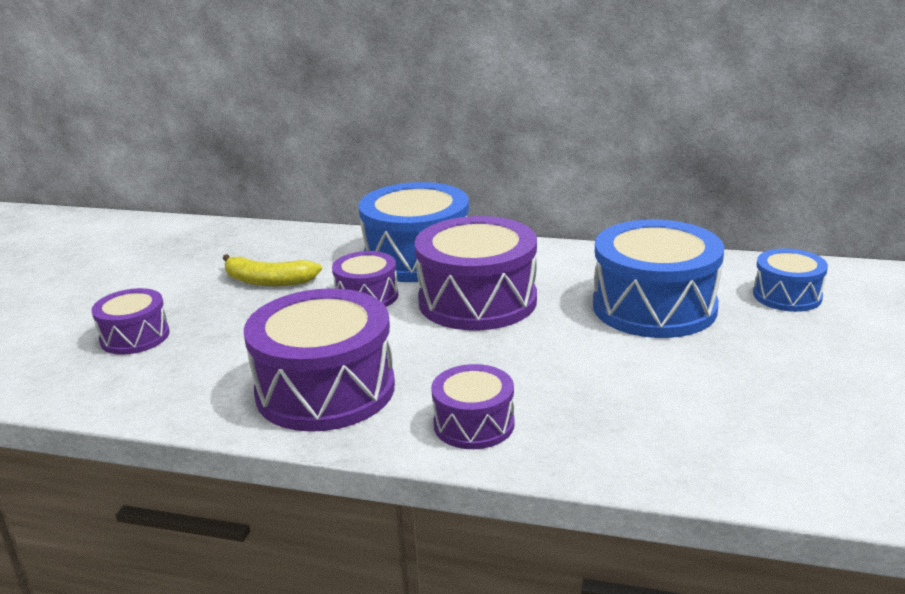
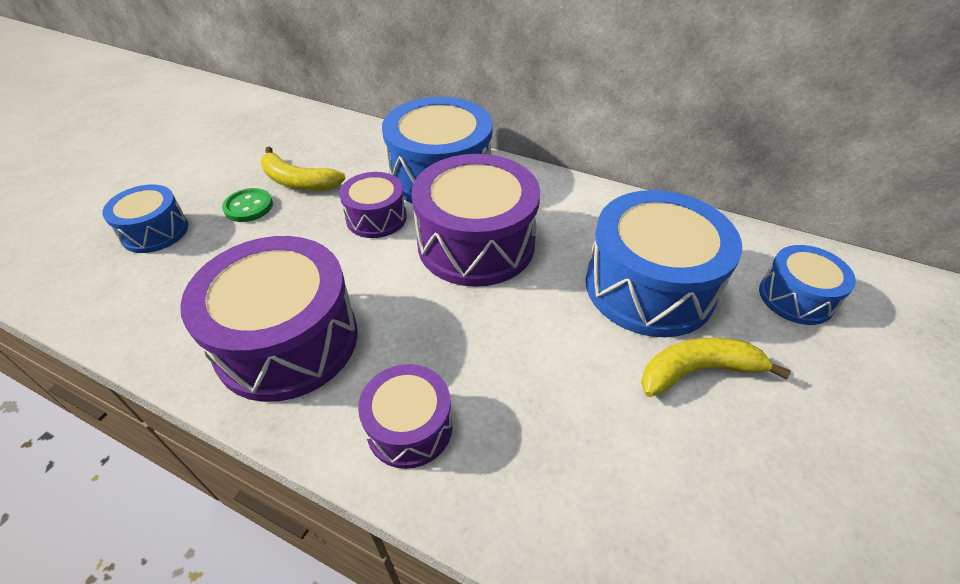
camera: 10 degrees right, 20 degrees up
purple drum [91,288,169,355] -> blue drum [102,184,188,253]
none -> green button [222,188,273,222]
none -> yellow banana [641,338,791,397]

